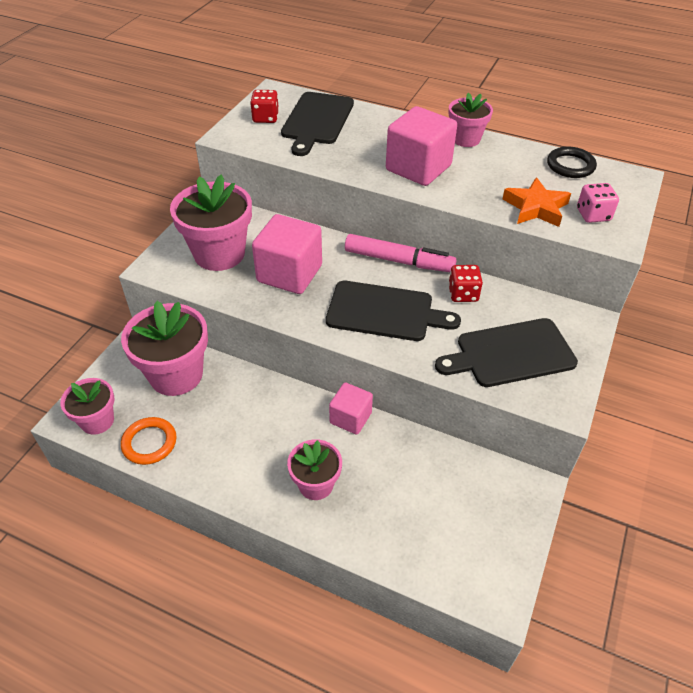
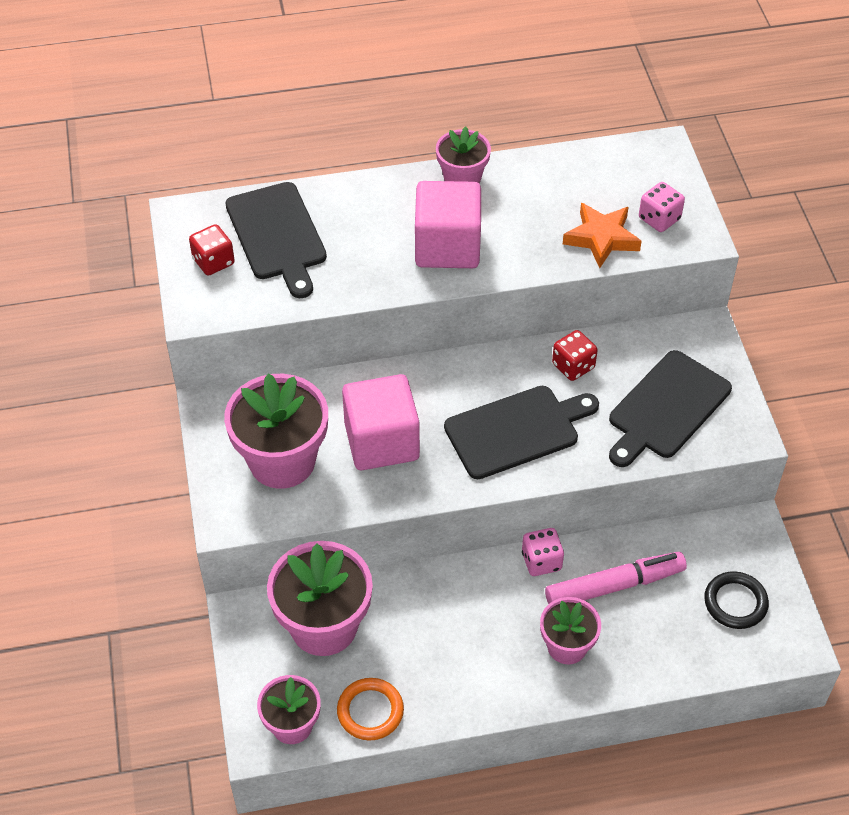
camera: 35 degrees left, 5 degrees up
pink cube [329,382,373,435] -> pink dice [522,528,564,576]
pink marker [345,234,456,272] -> pink marker moved to [545,552,687,604]
black ring [547,147,597,178] -> black ring moved to [704,571,769,629]

